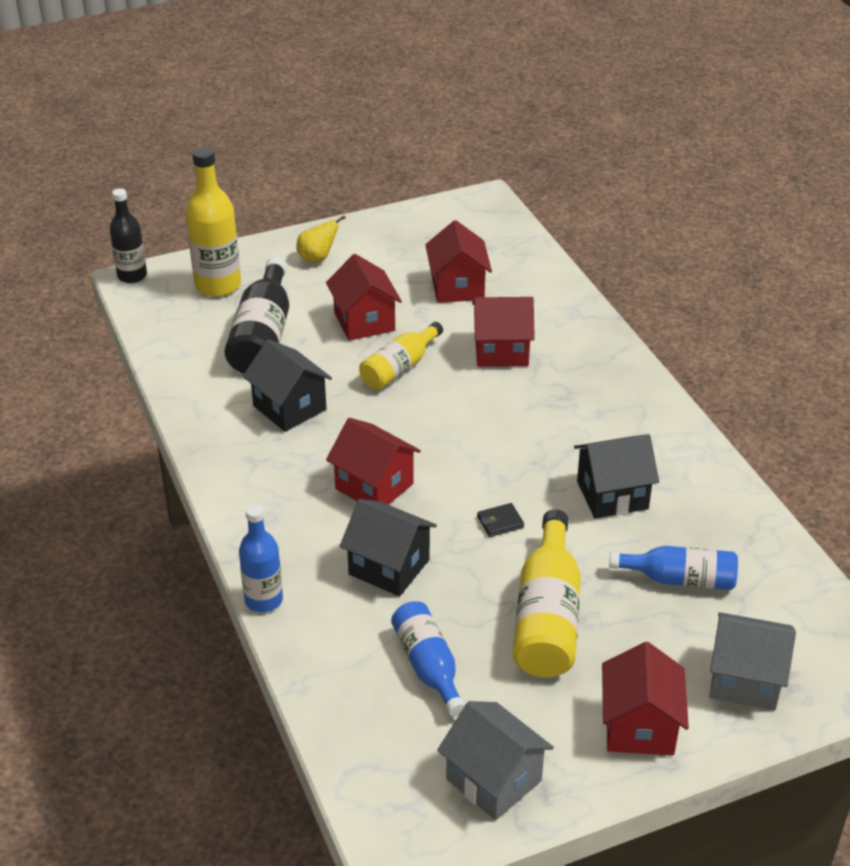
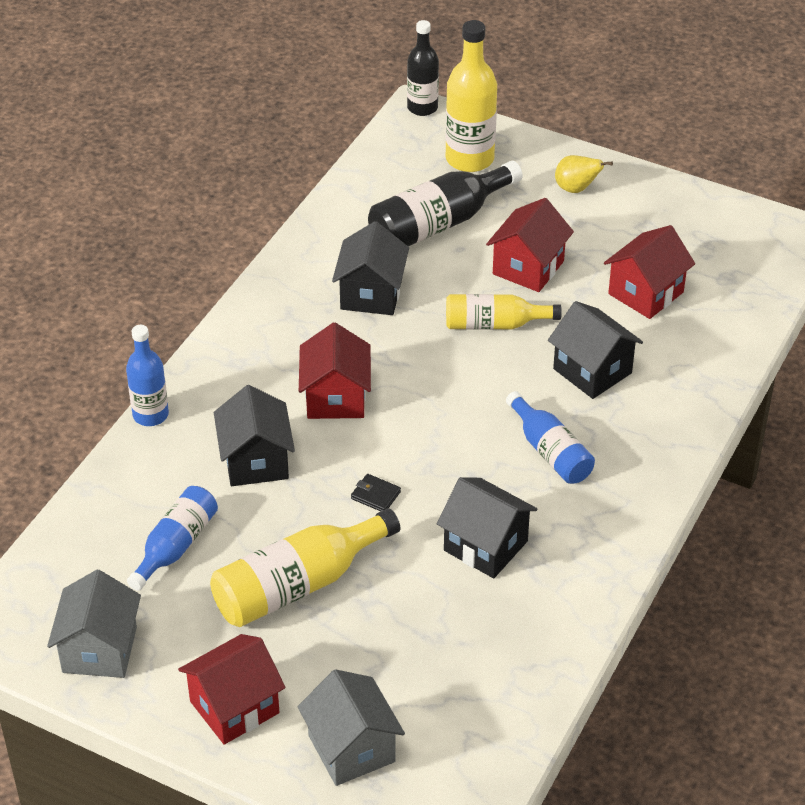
camera: 50 degrees right, 5 degrees up
red house [472,297,535,367] -> black house [548,301,643,399]
blue bottle [609,546,738,590] -> blue bottle moved to [506,391,595,484]

